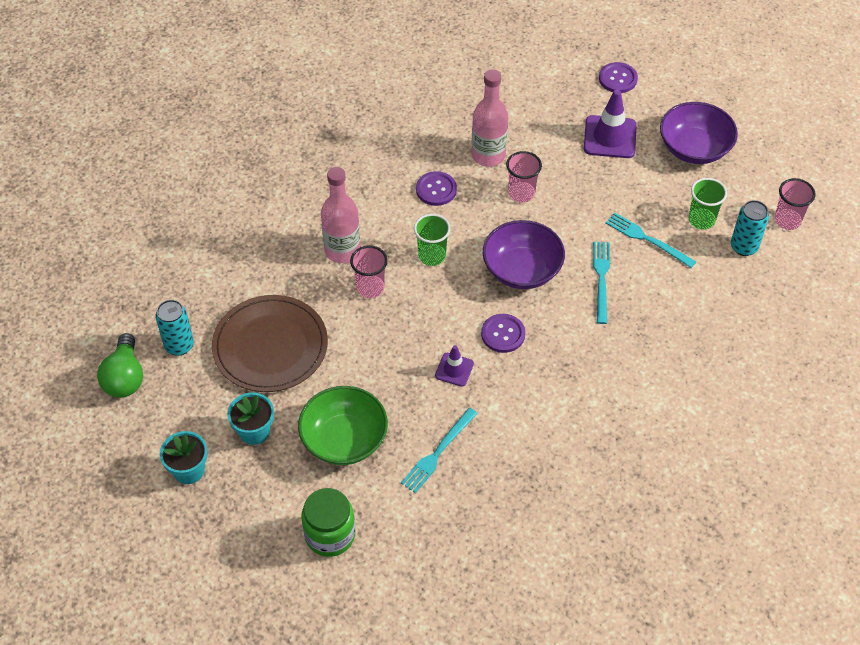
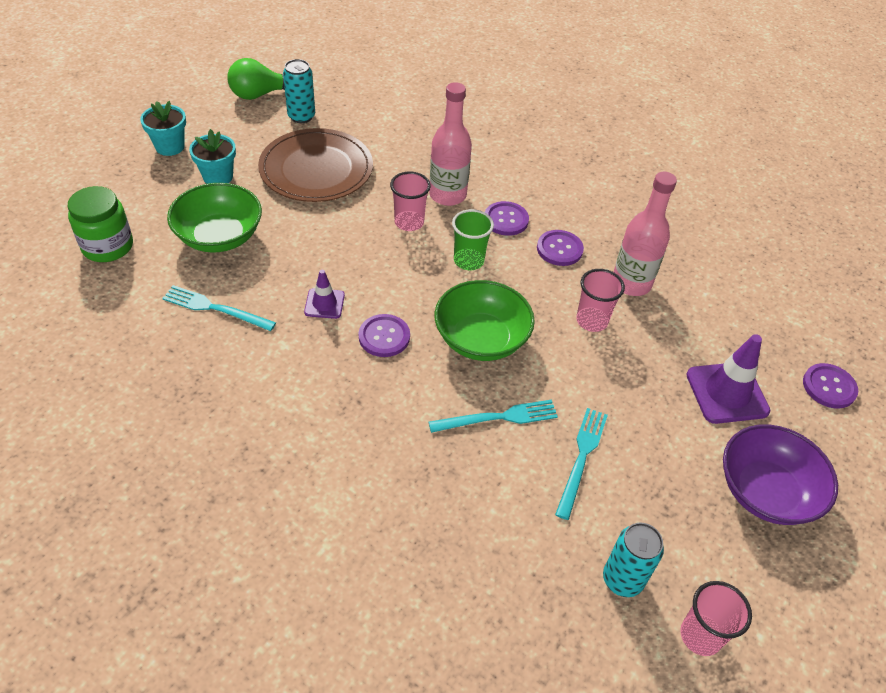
camera: 70 degrees right, 5 degrees down
purple bowl [483,220,565,289] -> green bowl [434,280,535,361]
green cup [689,178,727,229] -> none
none -> purple button [485,201,529,236]

